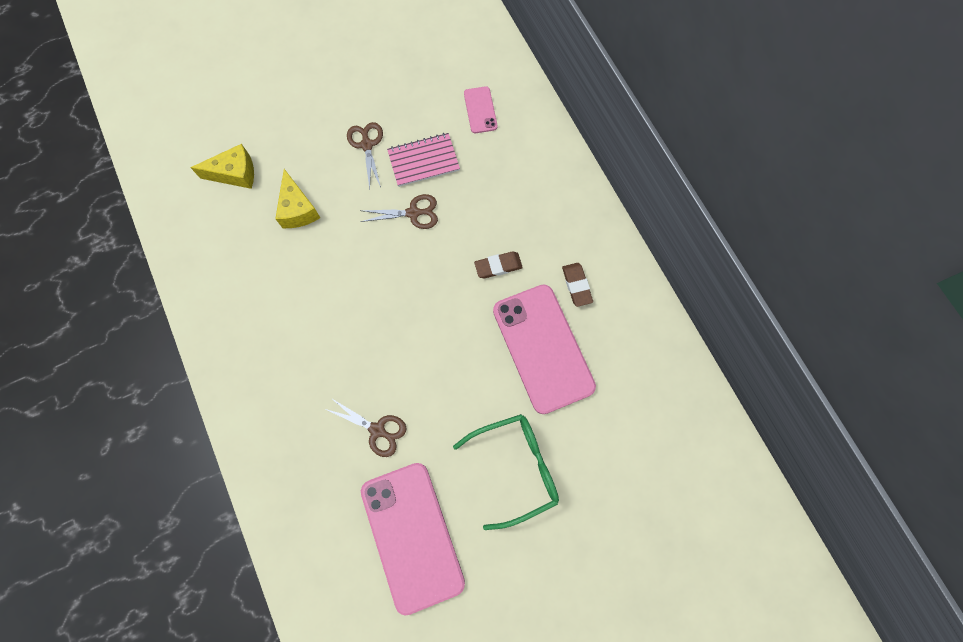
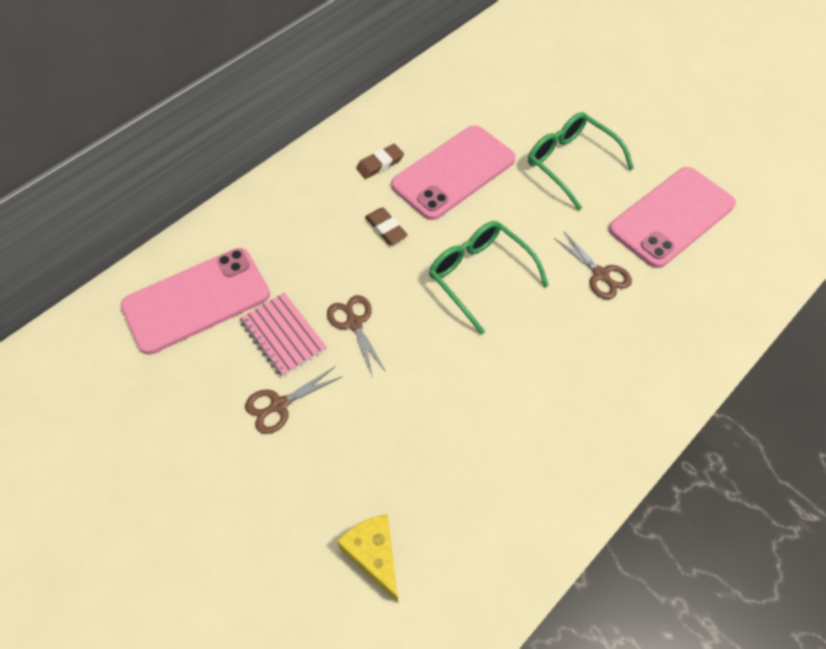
camera: 110 degrees left, 15 degrees down
yellow cheese [275,169,320,228] -> none
brown scissors [326,398,406,457] -> brown scissors turned 135 degrees clockwise [554,232,632,299]
pink phone [464,86,497,133] -> pink phone [120,248,270,355], size x2.17
none -> green glasses [429,221,549,335]

